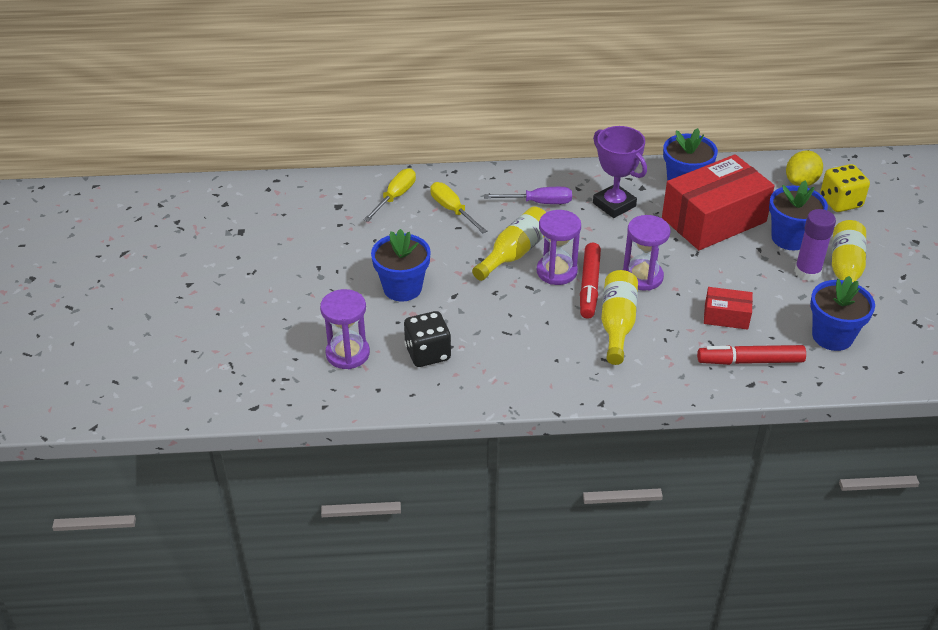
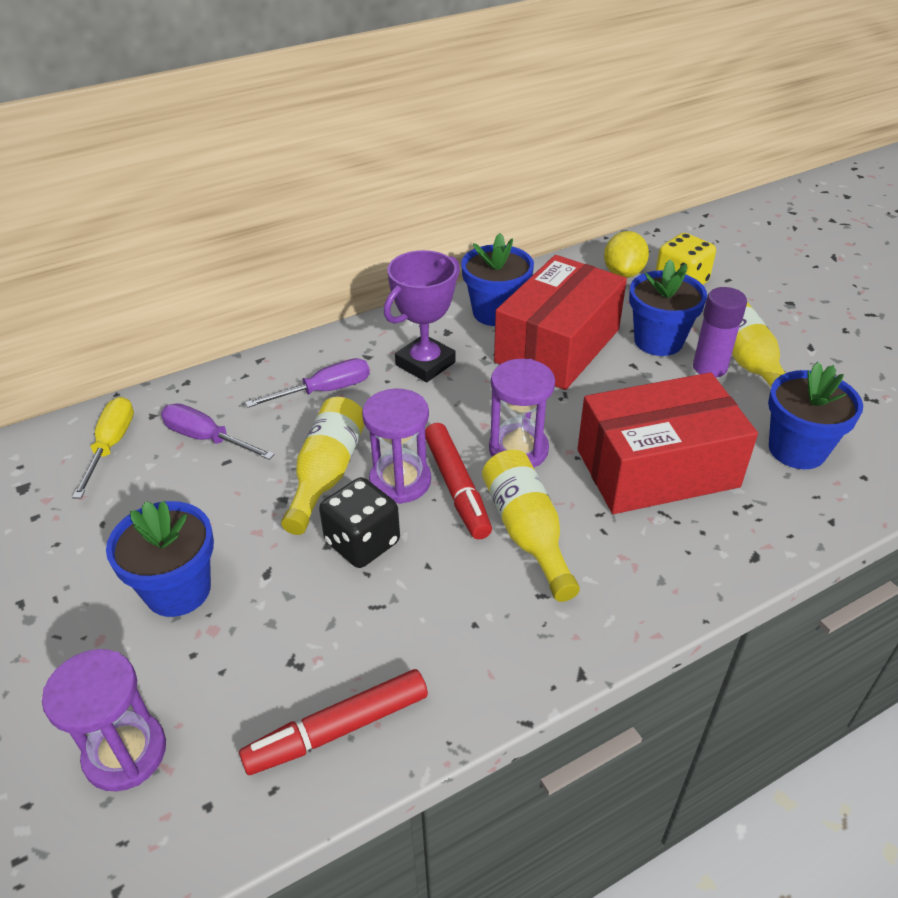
camera: 25 degrees left, 0 degrees up
black dice [404,311,451,367] -> black dice moved to [319,477,400,568]
yellow screwdriver [430,182,487,233] -> purple screwdriver [161,403,275,460]
purple trophy [593,126,647,218] -> purple trophy turned 75 degrees counterclockwise [384,250,460,382]
red marker [697,345,806,365] -> red marker moved to [239,669,428,775]
red box [704,287,753,330] -> red box [578,372,758,514], size x2.16

